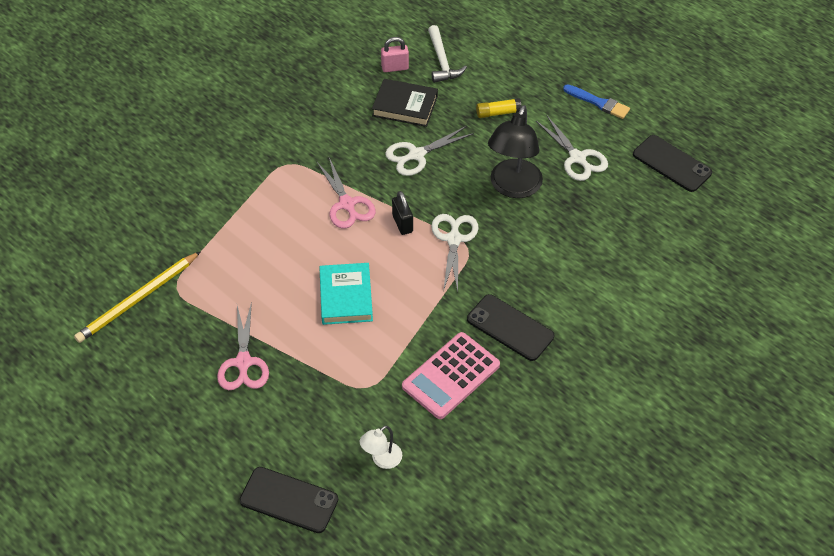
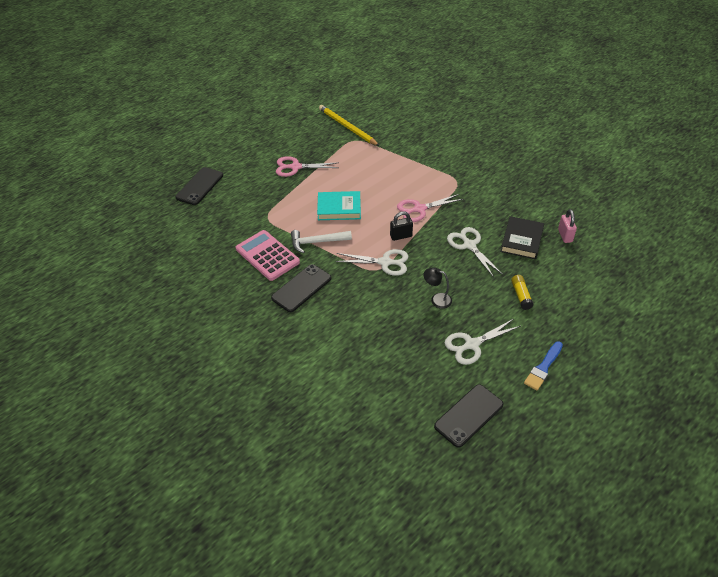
camera: 95 degrees right, 5 degrees down
white lamp [360,425,402,469] -> none
white hammer [428,25,467,83] -> white hammer moved to [291,230,352,253]
black lamp [488,105,543,198] -> black lamp [423,267,452,309], size x0.49

